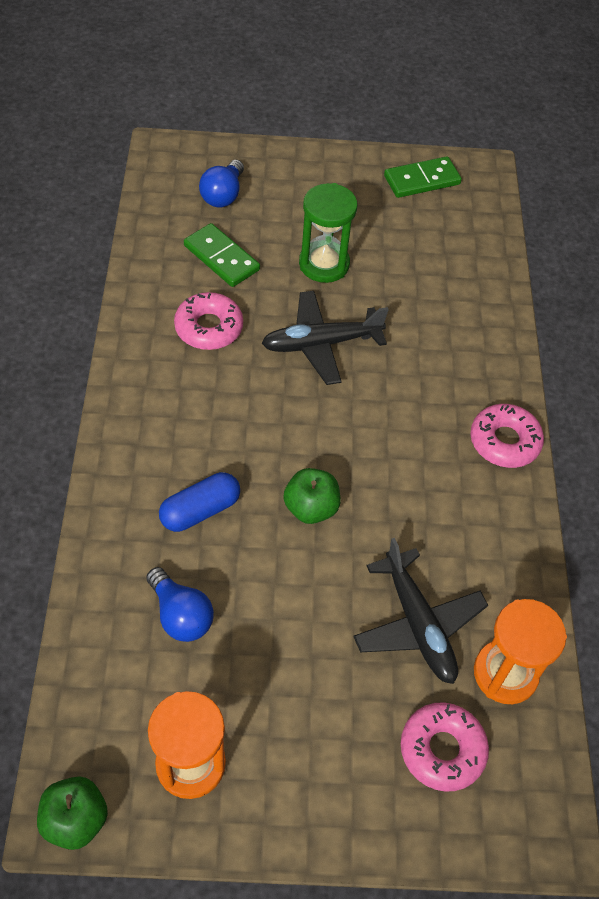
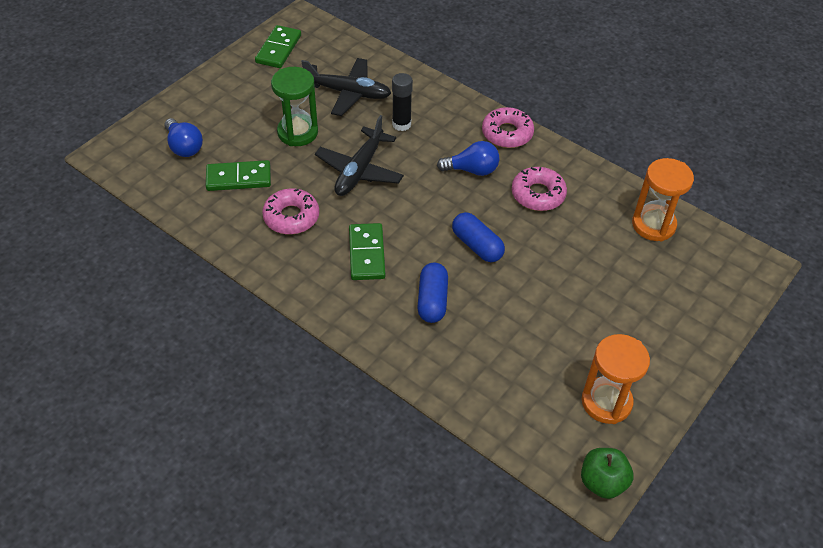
camera: 50 degrees left, 5 degrees down
blue light bulb [146,567,214,642] -> blue light bulb moved to [437,141,499,176]
green apple [283,468,341,524] -> blue capsule [452,212,505,262]
black plane [353,538,488,684] -> black plane moved to [301,58,391,116]
pink donut [401,702,489,792] -> pink donut moved to [511,167,567,211]
none -> green domino [349,223,386,280]
none -> black glue stick [392,73,413,131]

